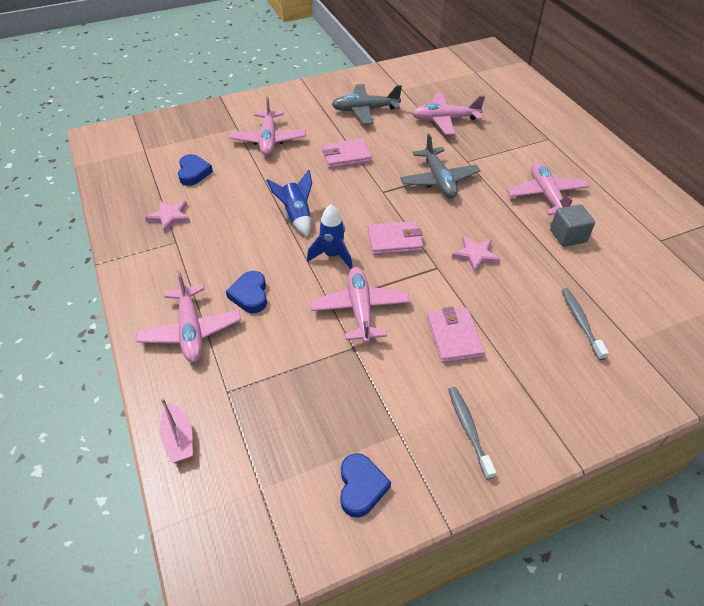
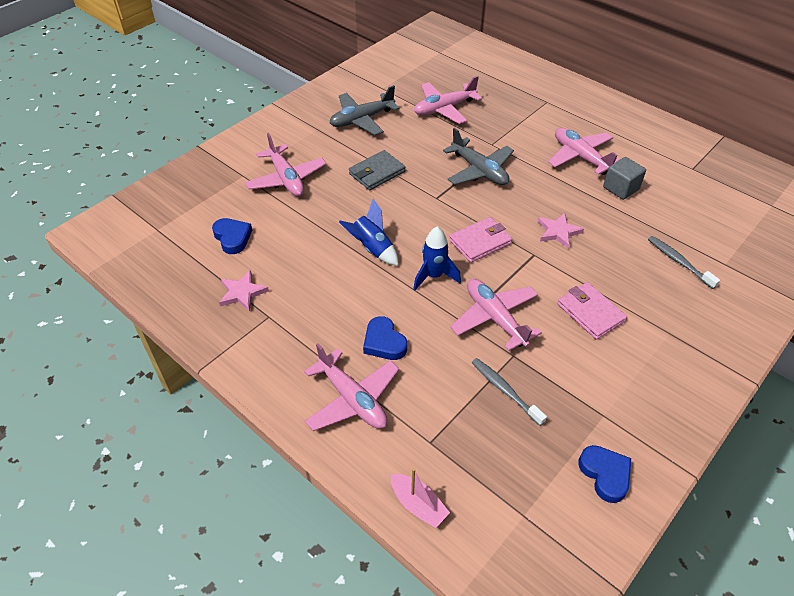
camera: 25 degrees left, 0 degrees up
pink wallet [322,138,372,169] -> grey wallet [349,150,405,190]
grey toothbrush [448,387,496,480] -> grey toothbrush moved to [472,358,547,426]

